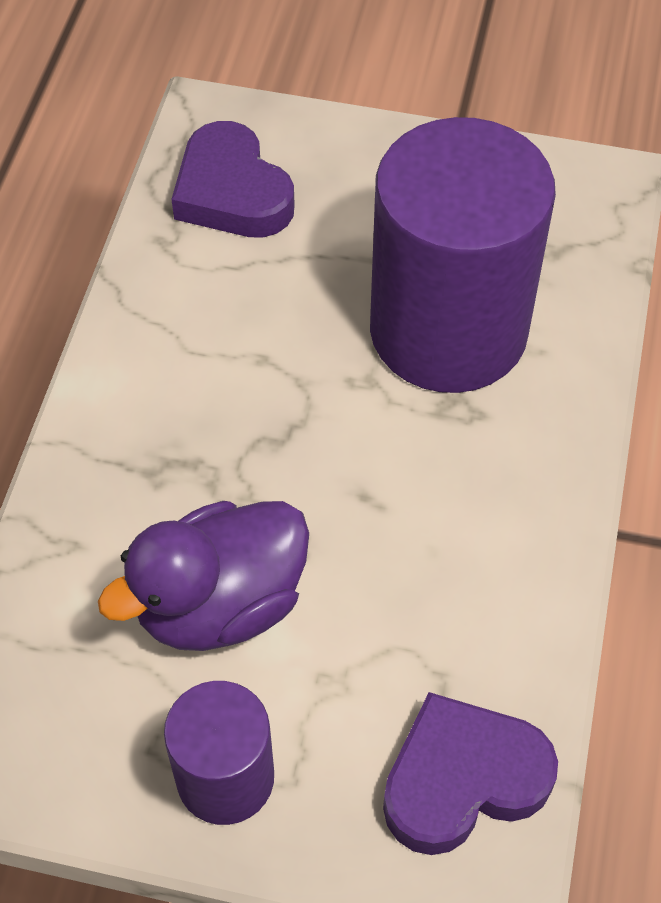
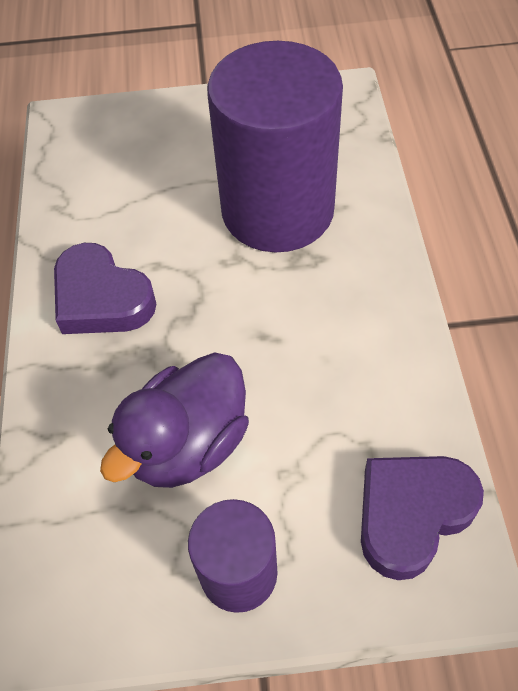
camera: 15 degrees left, 0 degrees up
purple heart [171,121,295,238] -> purple heart moved to [54,243,156,334]

